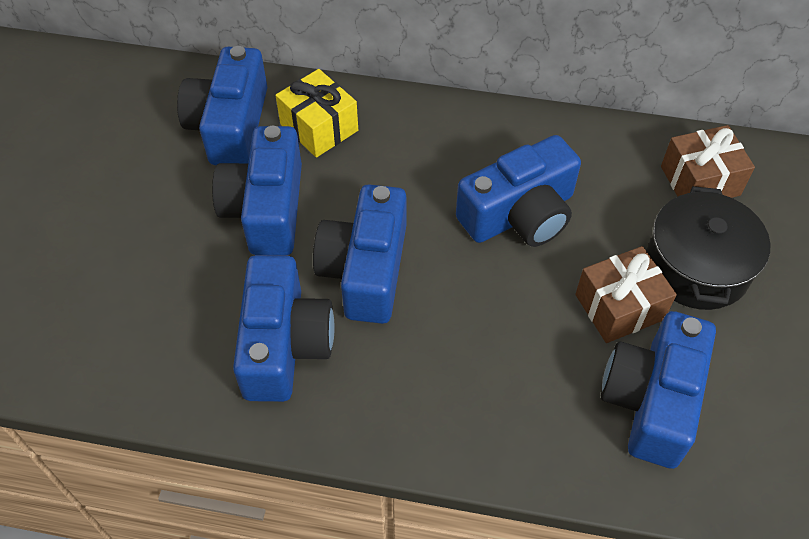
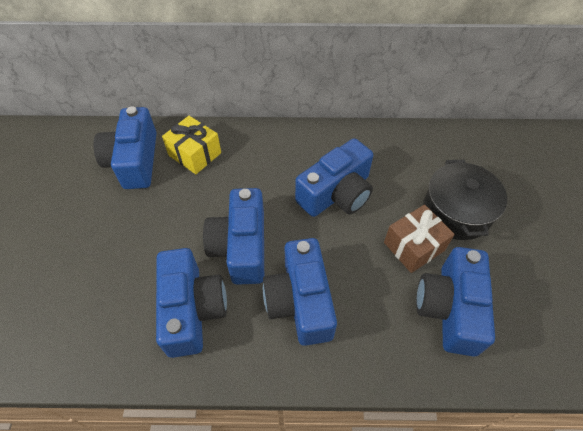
camera: 10 degrees left, 0 degrees up
blue camera [212,126,302,256] -> blue camera moved to [263,238,337,346]
brown gift [661,125,755,198] -> none

